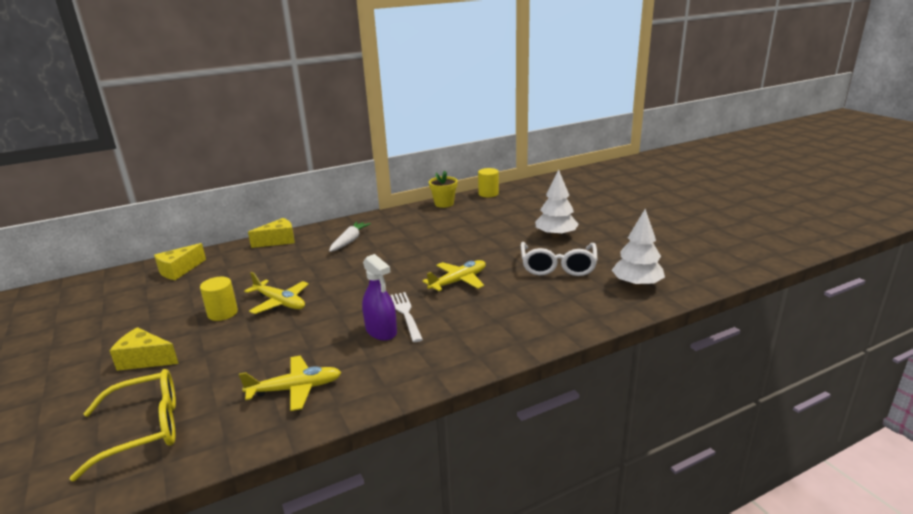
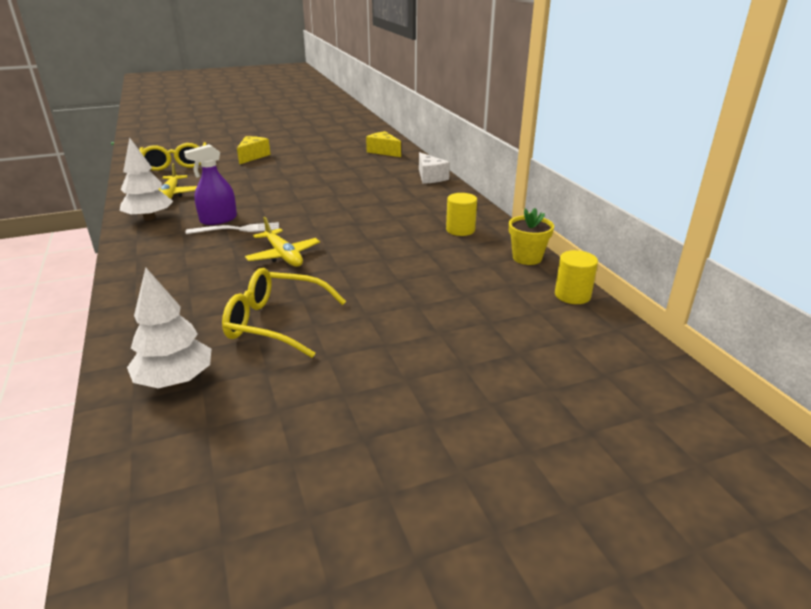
camera: 95 degrees right, 5 degrees up
yellow cylinder [200,277,238,321] -> yellow cylinder moved to [446,193,477,236]
yellow plane [244,272,309,314] -> none
yellow cheese [248,218,295,248] -> white cheese [419,152,450,184]
white carrot [329,222,371,252] -> none
white glasses [521,242,598,276] -> yellow glasses [222,268,346,358]
white tree [535,169,579,238] -> white tree moved to [120,137,173,221]

